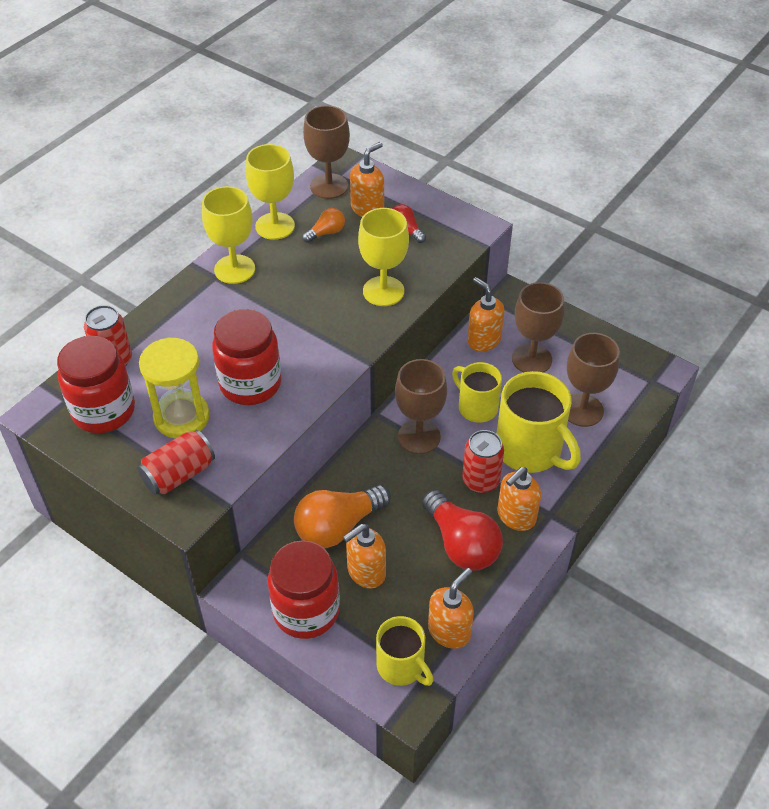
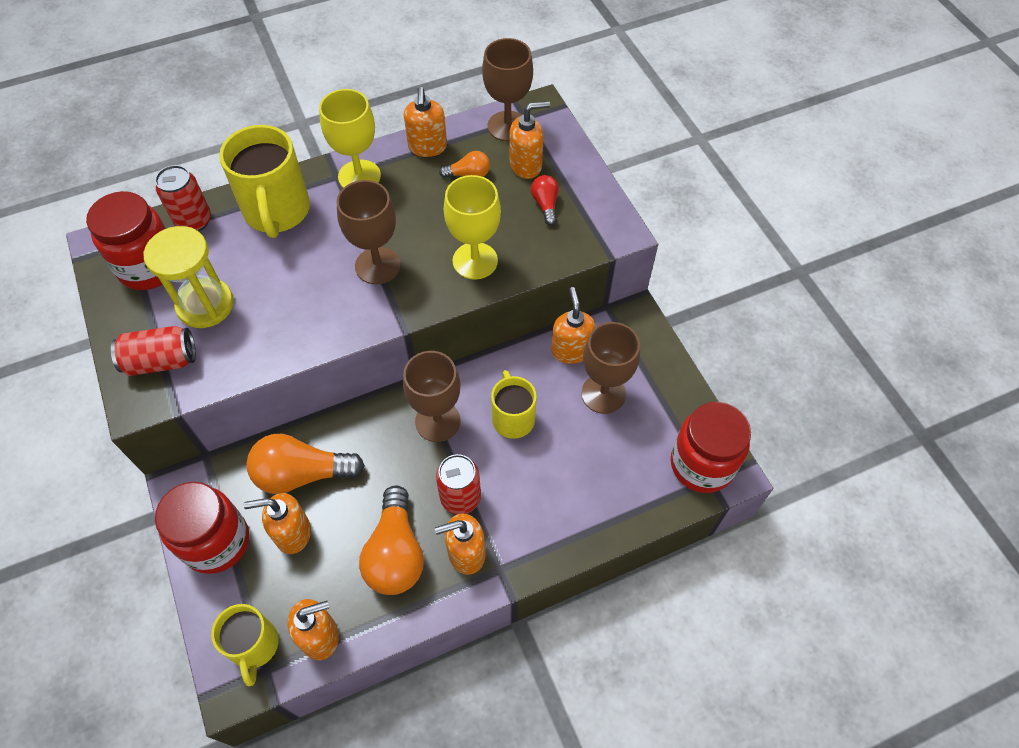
camera: 30 degrees right, 10 degrees up
red jar [212,309,281,405] -> red jar moved to [671,402,751,493]
yellow goblet [246,144,295,240] -> orange soap dispenser [404,87,447,157]
red light bulb [422,490,503,571] -> orange light bulb [359,485,424,595]
yellow mug [496,371,581,473] -> yellow mug moved to [219,125,310,238]
brown goblet [567,333,620,427] -> brown goblet moved to [336,180,401,284]

